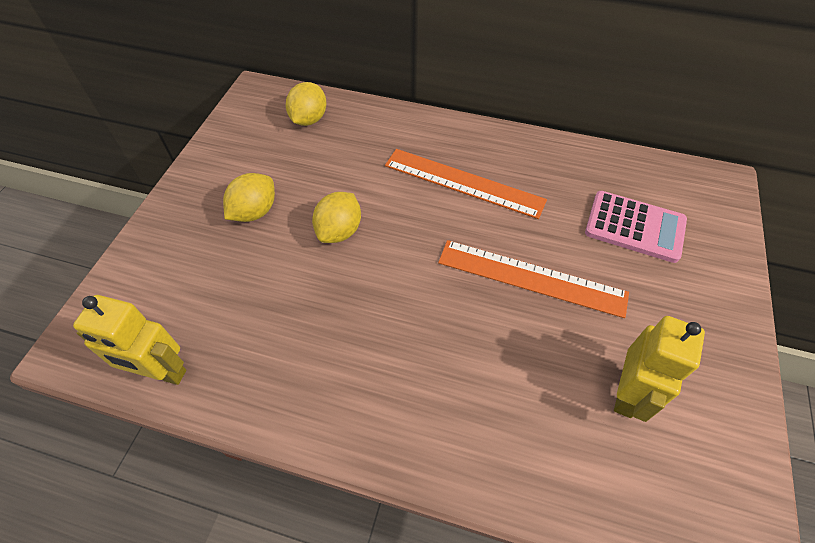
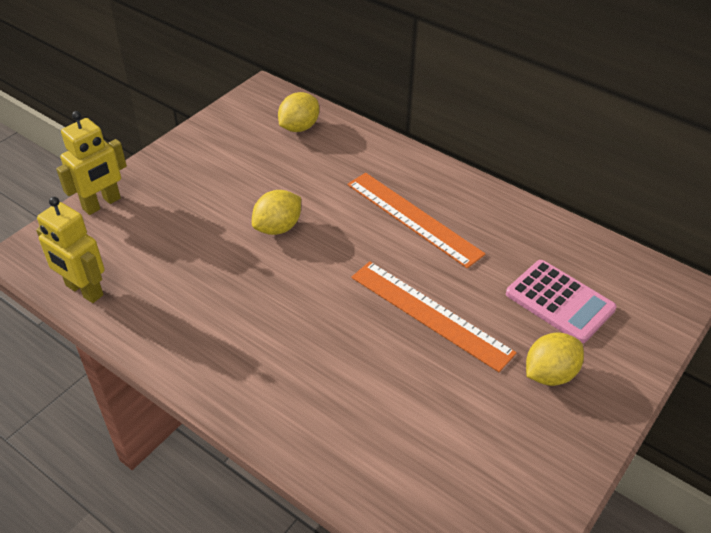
camera: 20 degrees right, 10 degrees down
yellow lemon [223,173,275,222] -> yellow lemon moved to [526,333,584,386]
yellow robot [614,316,705,422] -> yellow robot moved to [56,111,127,215]

